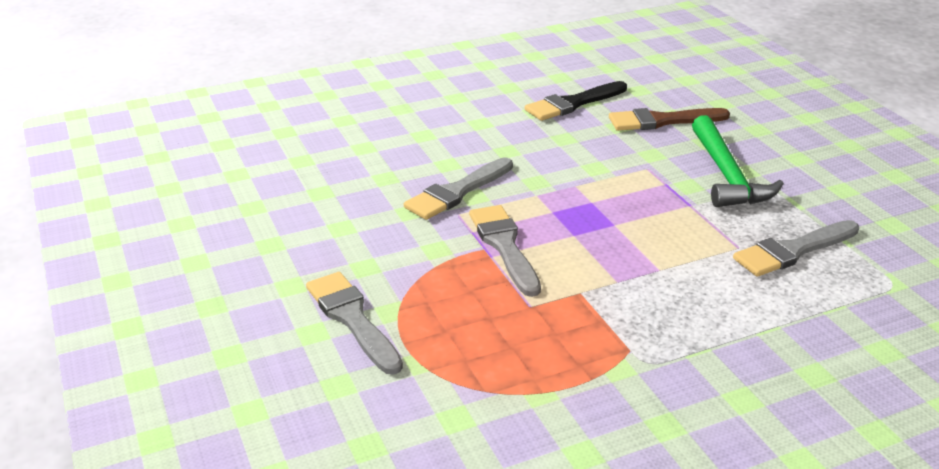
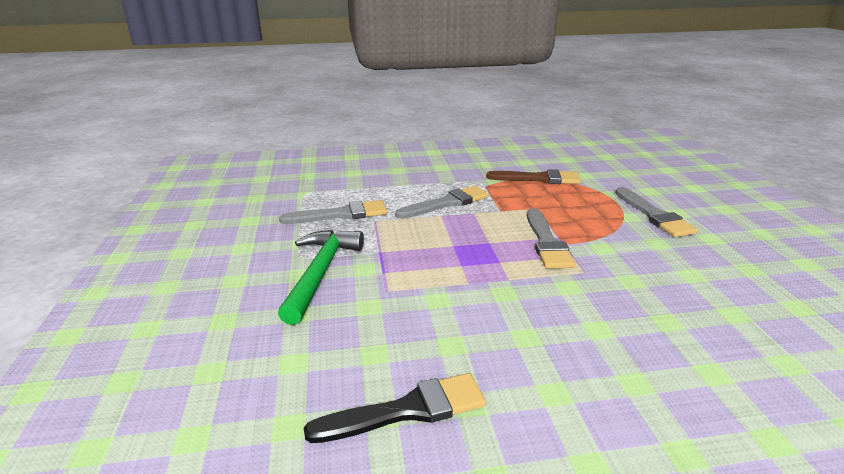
camera: 165 degrees left, 5 degrees down
grey brush [404,157,513,220] -> grey brush moved to [395,186,489,219]
brown brush [609,108,730,131] -> brown brush moved to [486,169,581,184]

